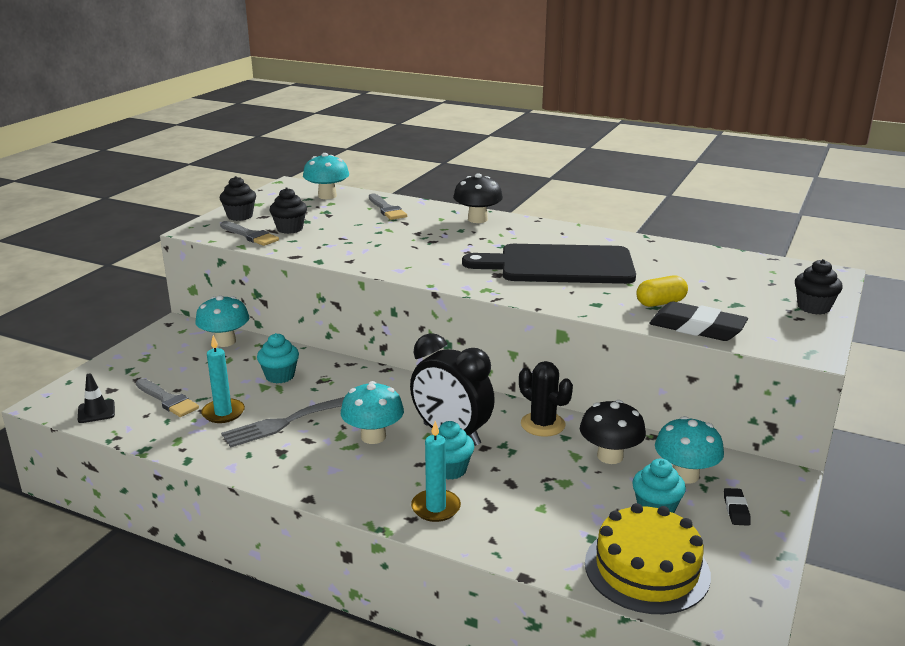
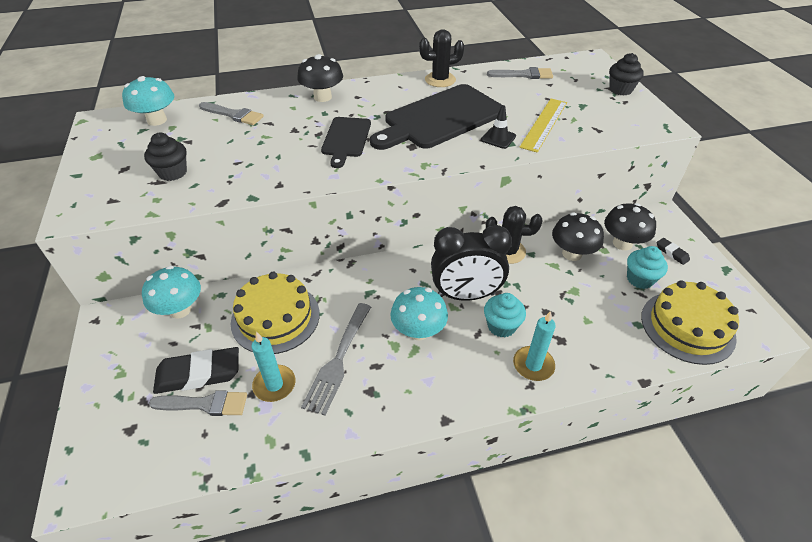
camera: 40 degrees left, 20 degrees up
black traffic cone [78,373,115,423] -> black traffic cone moved to [481,105,516,149]
black cupcake [220,176,256,221] -> none
grey brush [220,221,279,246] -> grey brush moved to [487,67,553,79]
turquoise cupcake [257,333,299,383] -> yellow cake [231,272,320,354]
yellow capsule [636,275,688,307] -> yellow ruler [519,99,567,153]
black eraser [649,302,748,341] -> black eraser moved to [153,347,239,394]
turquoise mushroom [655,416,724,484] -> black mushroom [604,203,656,250]
none -> black cutting board [321,117,371,168]
none -> black cactus [419,29,464,87]

